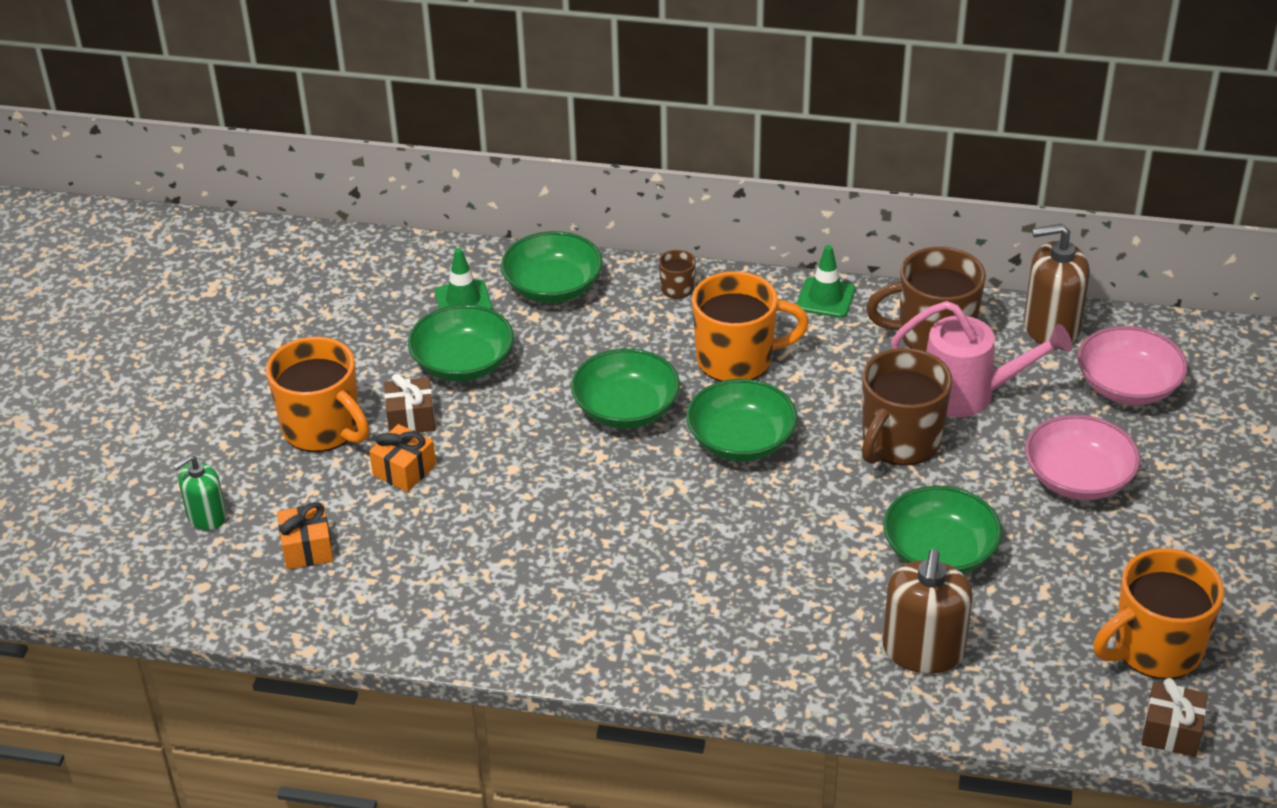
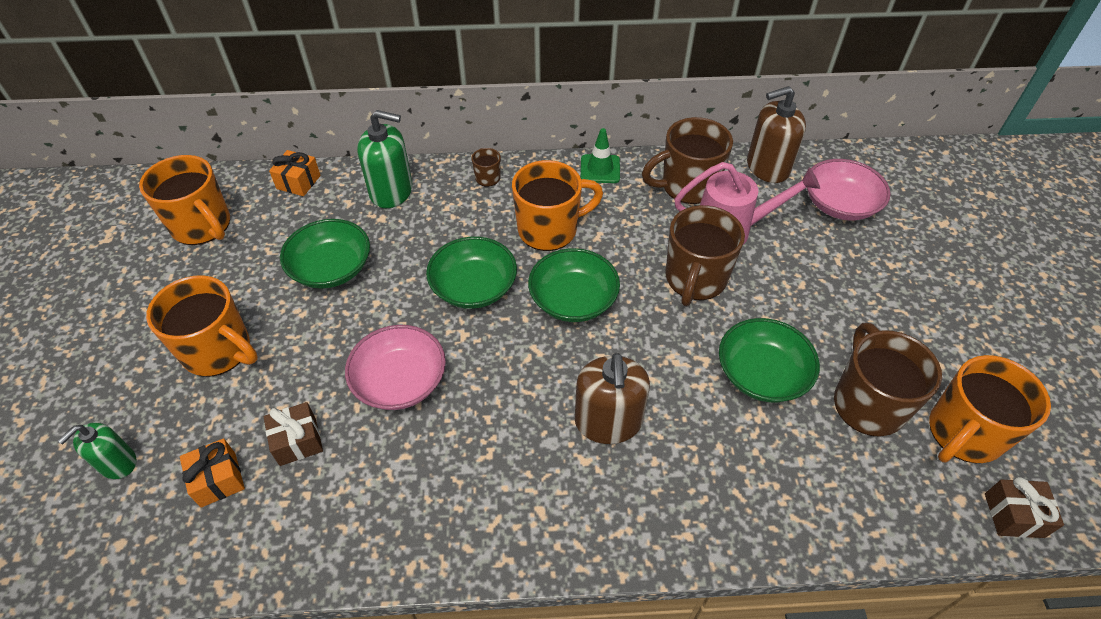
camera: 15 degrees left, 10 degrees up
orange gift [369,424,436,492] -> orange gift moved to [269,150,321,196]
brown gift [384,374,435,433] -> brown gift moved to [264,402,323,466]
green traffic cone [435,248,493,310] -> none
green bowl [501,231,603,303] -> green soap dispenser [357,110,412,208]
brown soap dispenser [883,549,973,674] -> brown soap dispenser moved to [575,353,650,444]
pink bowl [1025,414,1141,500] -> pink bowl moved to [345,325,446,410]
none -> orange mug [139,155,230,245]
none -> brown mug [834,323,942,437]

